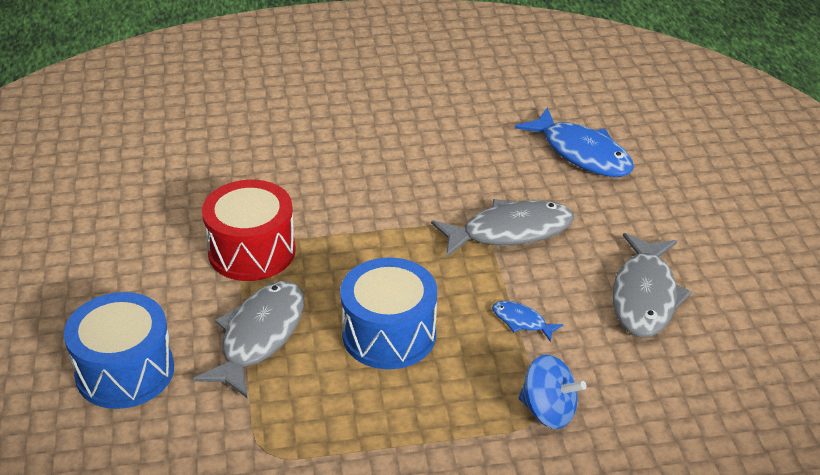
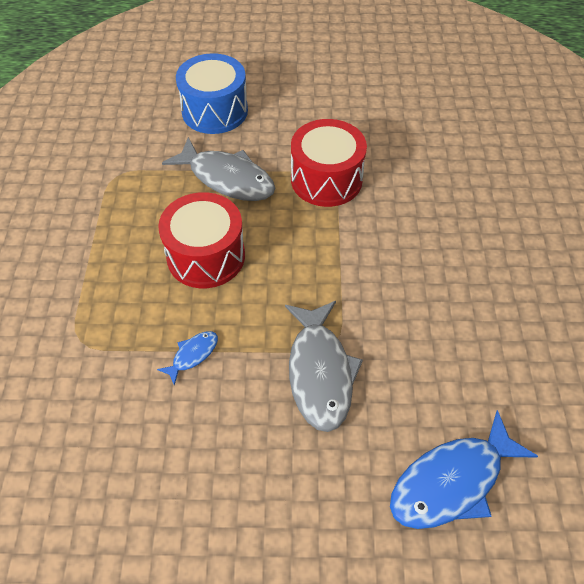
camera: 100 degrees right, 15 degrees up
blue drum [340,258,437,369] -> red drum [158,192,245,288]
blue spinning top [518,354,587,429] -> none
grey fish [613,233,692,337] -> none

